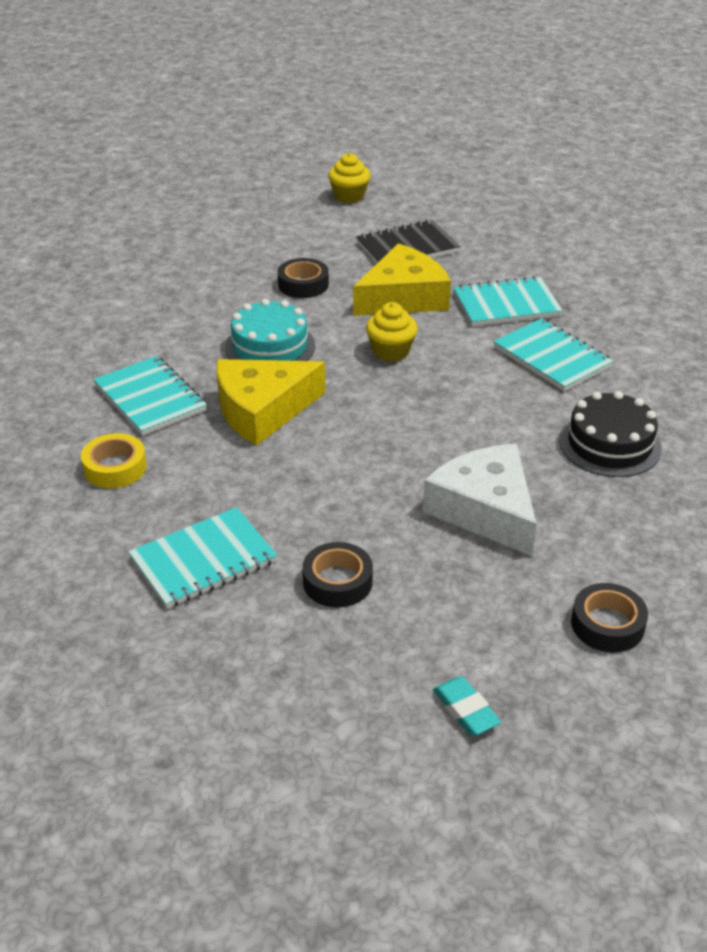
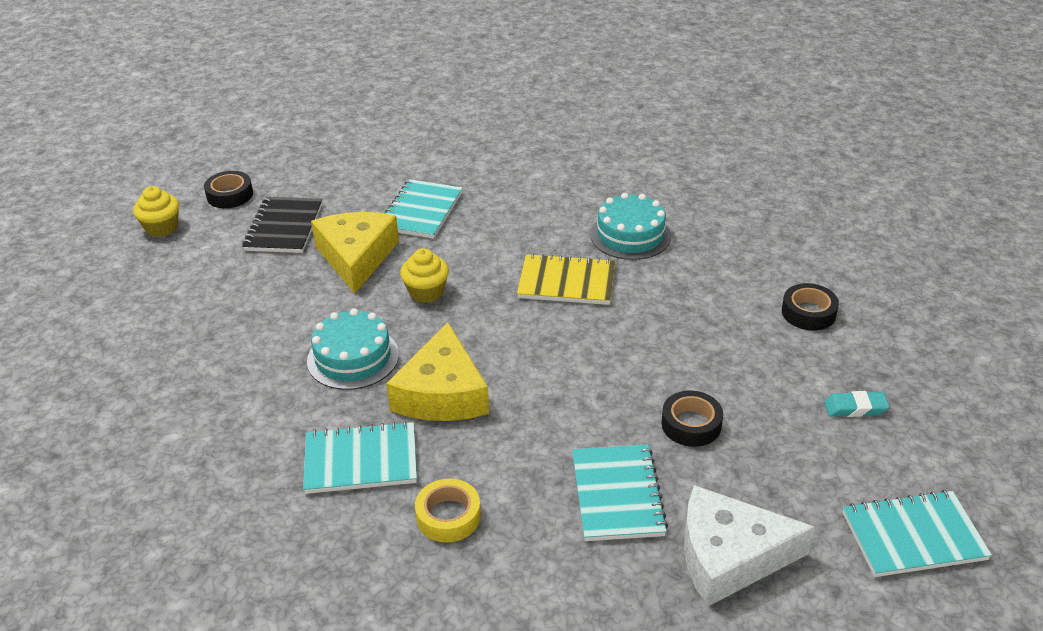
camera: 60 degrees left, 0 degrees up
black tape [278,258,329,298] -> black tape moved to [204,171,253,208]
white cheese [423,444,537,556] -> white cheese moved to [684,485,815,606]
turquoise notebook [493,318,614,391] -> turquoise notebook moved to [843,490,992,577]
black cake [559,391,662,477] -> turquoise cake [590,193,671,260]
none -> yellow notebook [517,253,616,305]

